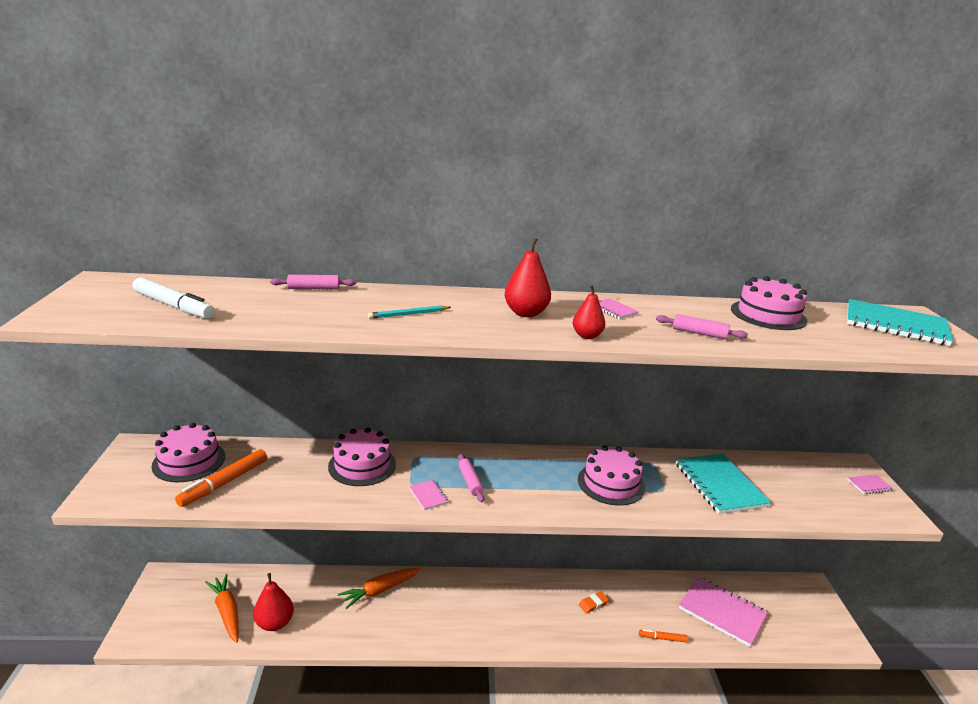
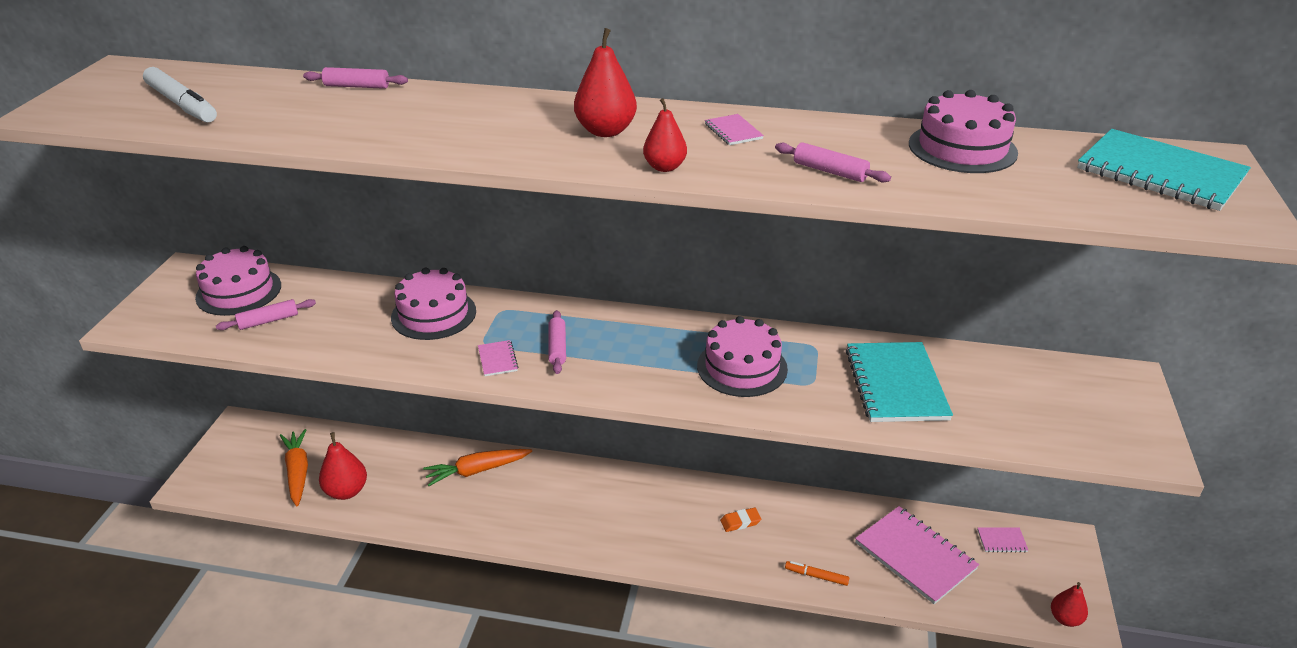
camera: 15 degrees right, 10 degrees up
orange marker [175,449,267,507] -> pink rolling pin [216,299,316,330]
turquoise pencil [368,306,451,319] -> none
pink notebook [847,474,893,494] -> pink notebook moved to [977,527,1029,553]
none -> red pear [1051,582,1088,627]

